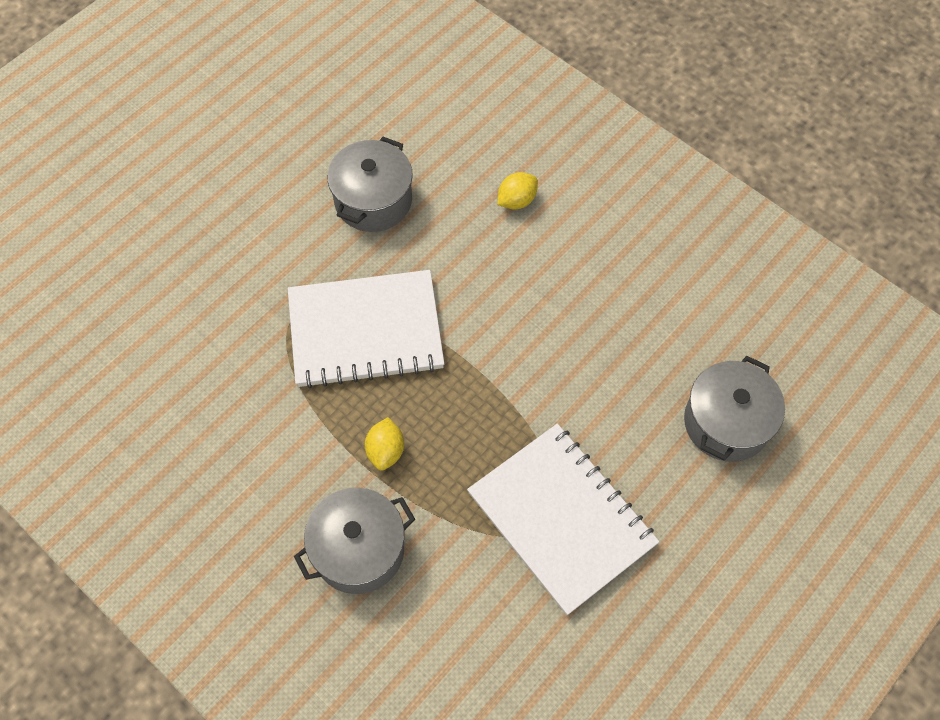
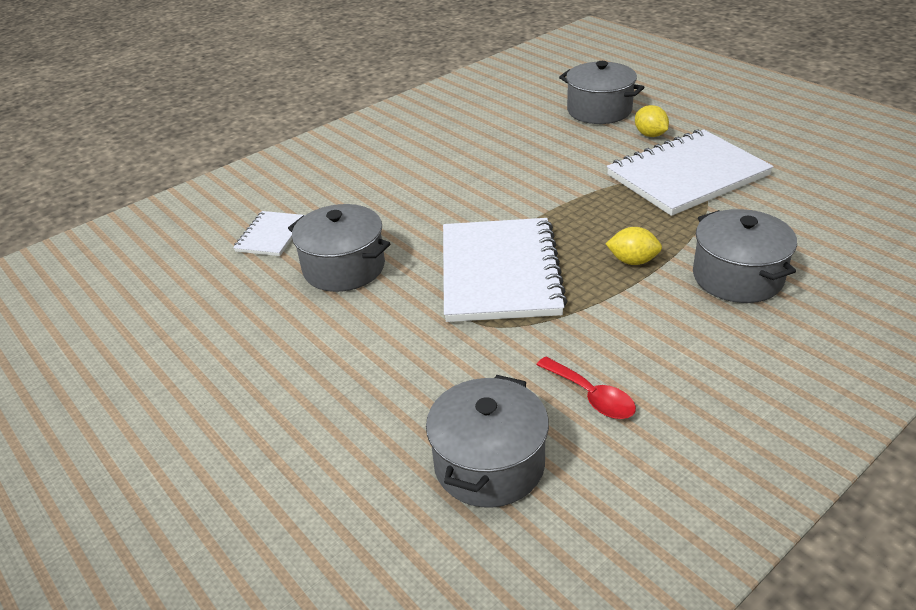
camera: 80 degrees left, 25 degrees down
yellow lemon [497,172,538,210] -> yellow lemon moved to [635,105,669,137]
none -> white notebook [233,211,303,256]
none -> grey pot [426,375,549,508]
none -> red spoon [536,357,636,419]

